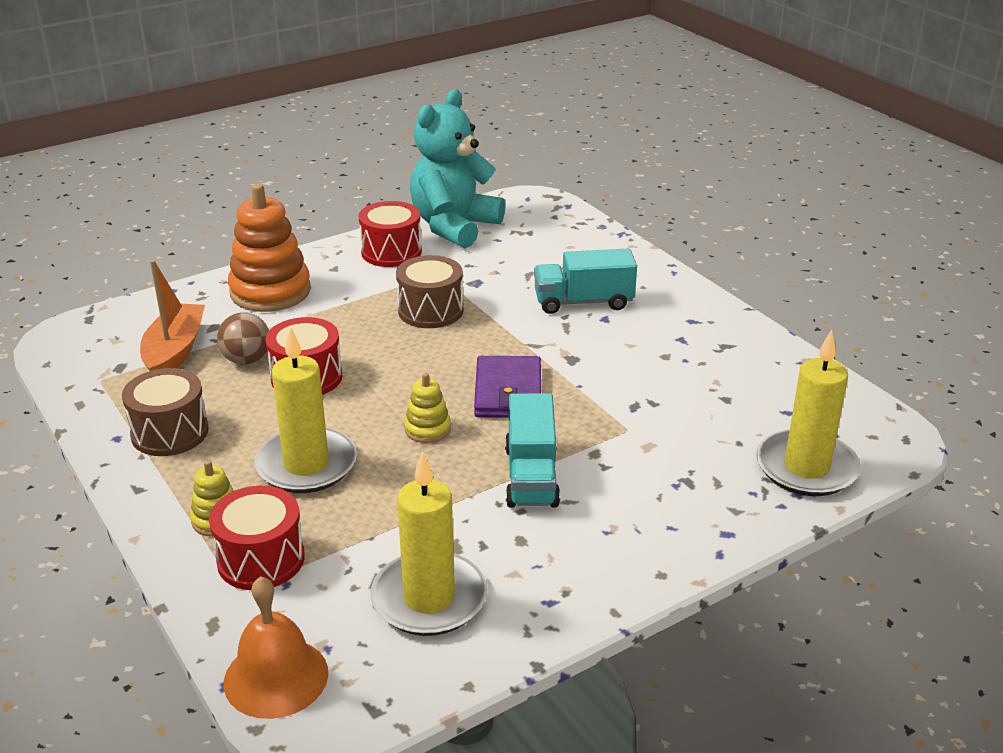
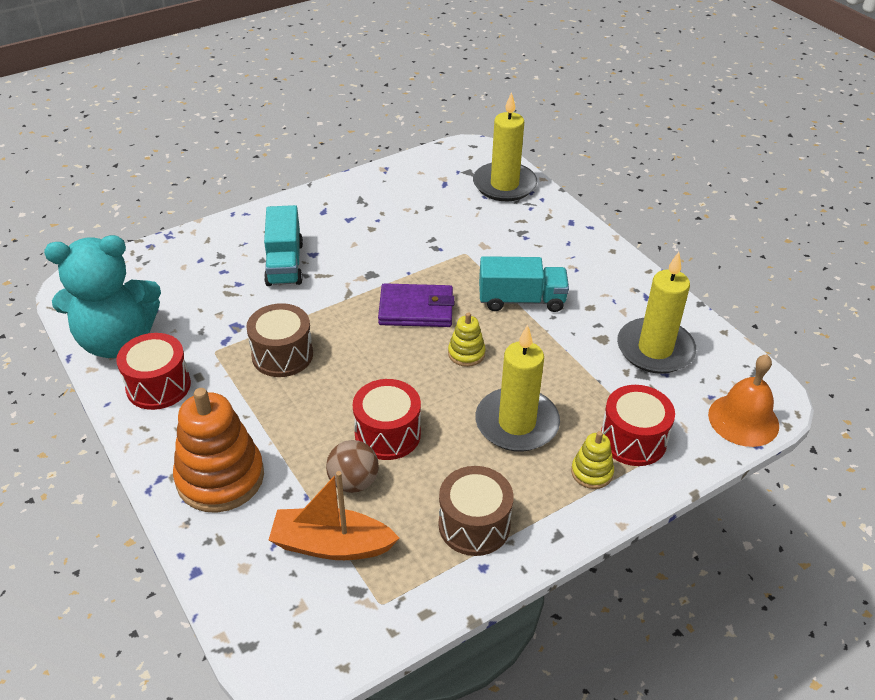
camera: 90 degrees left, 10 degrees up
turquoise teddy bear [410,89,505,248] -> turquoise teddy bear turned 45 degrees counterclockwise [44,235,161,358]

